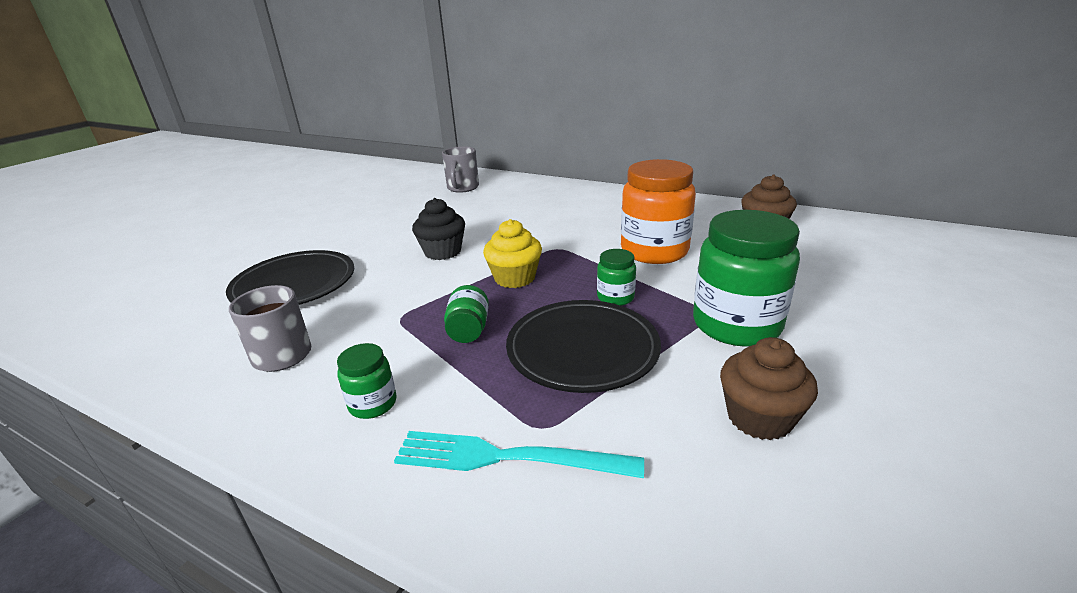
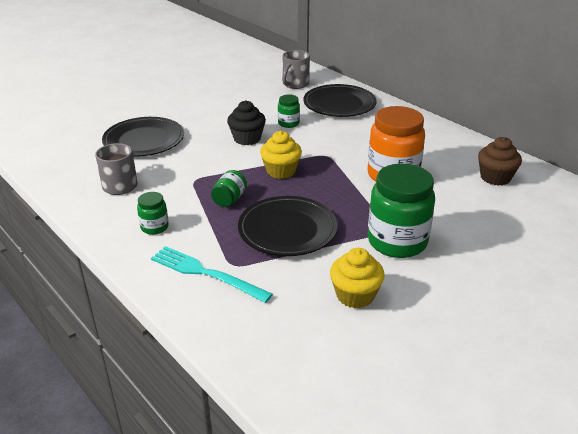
camera: 20 degrees right, 5 degrees up
green jar [597,249,636,306] -> green jar moved to [278,94,300,128]
brown cupcake [720,337,818,440] -> yellow cupcake [330,248,385,308]
none -> black plate [303,84,377,117]

